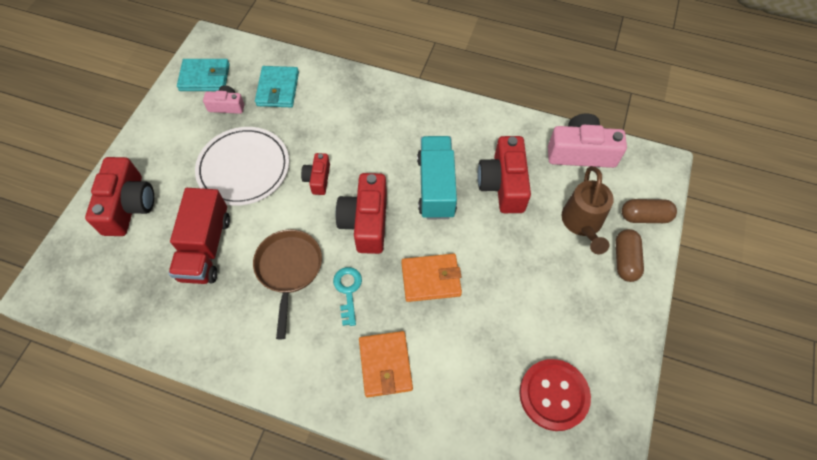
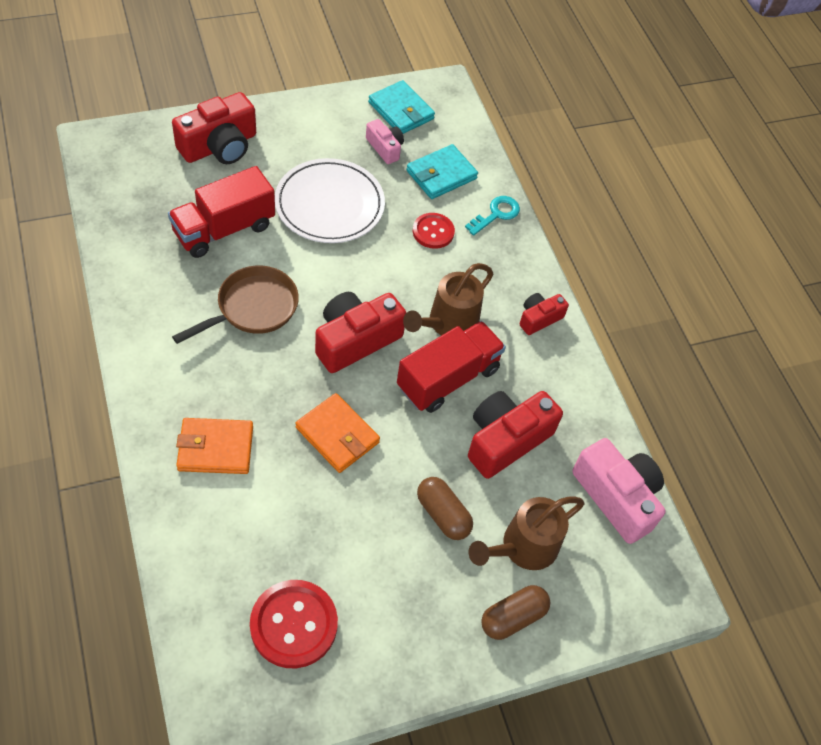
camera: 45 degrees right, 5 degrees down
red camera [301,153,330,195] -> red camera moved to [520,293,569,335]
turquoise key [333,267,362,326] -> turquoise key moved to [465,196,520,236]
orange wallet [359,331,413,397] -> orange wallet turned 45 degrees clockwise [176,418,253,474]
turquoise truck [417,136,457,219] -> red truck [397,321,506,413]
brown capsule [622,199,677,223] -> brown capsule moved to [417,477,473,540]
none -> brown watering can [403,263,493,335]
none -> red button [413,213,455,249]

